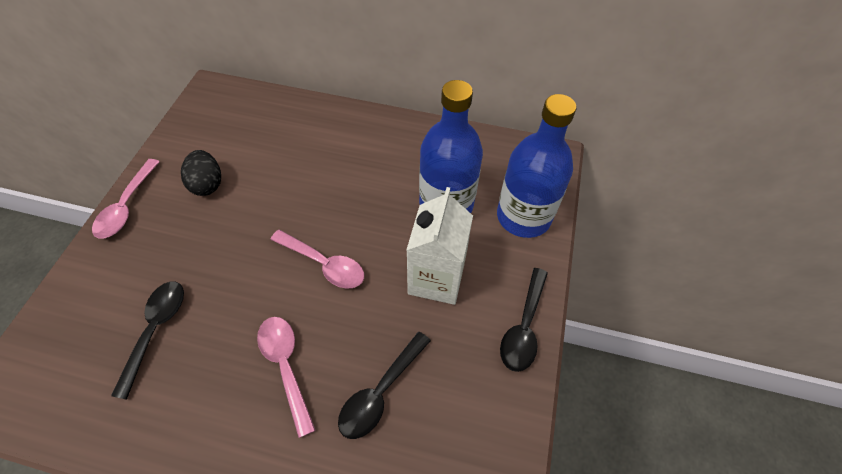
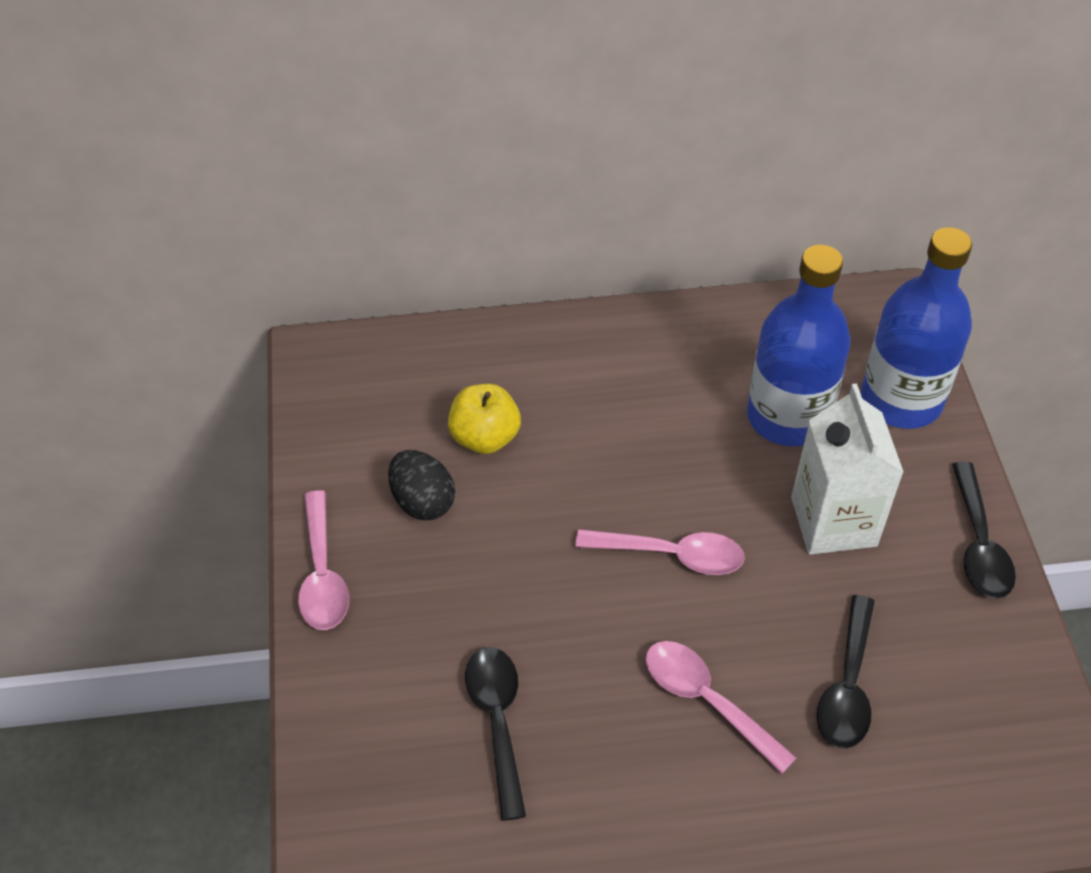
camera: 20 degrees left, 5 degrees down
none -> yellow apple [448,384,521,454]

